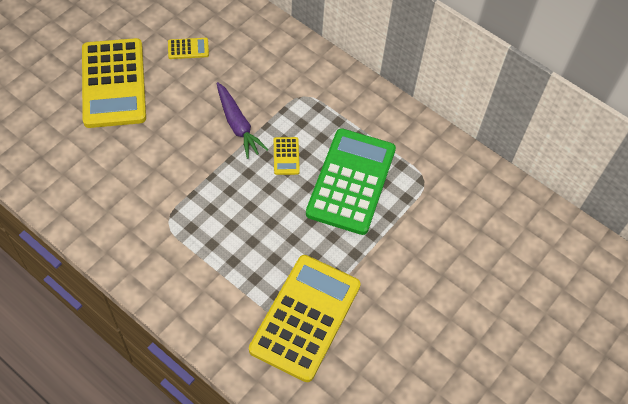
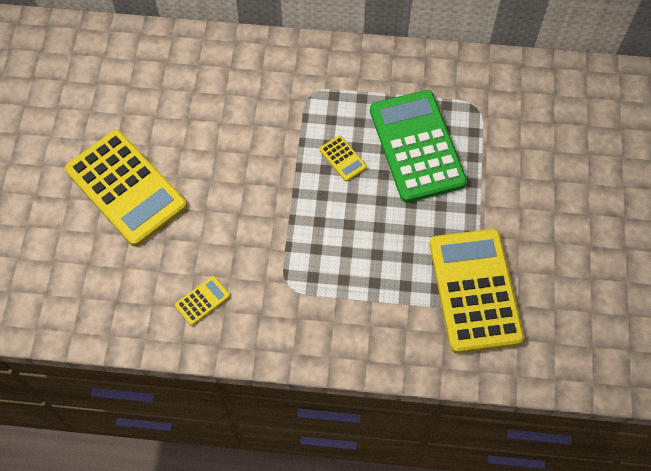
camera: 30 degrees left, 5 degrees up
yellow calculator [168,38,209,59] -> yellow calculator moved to [175,276,230,326]
purple carrot [217,82,268,159] -> none

